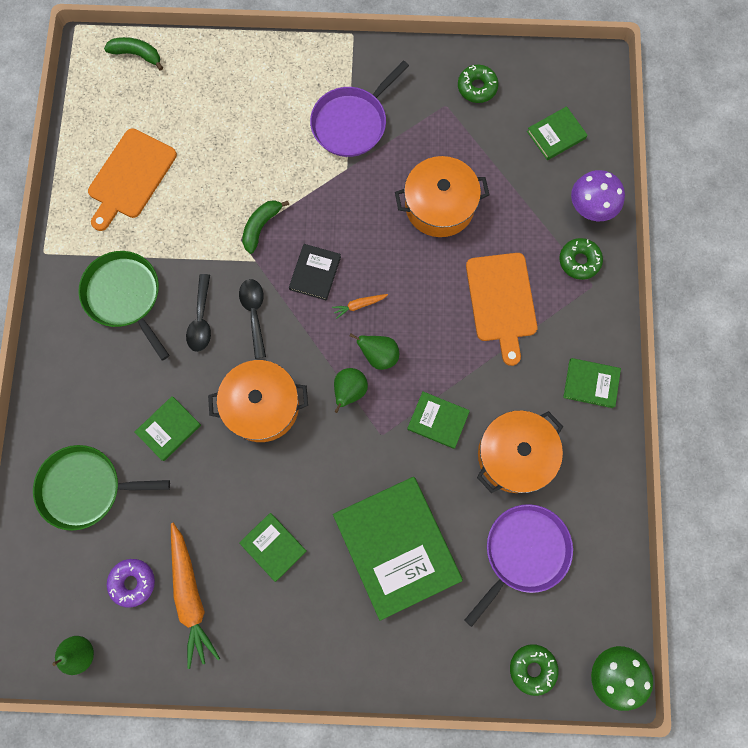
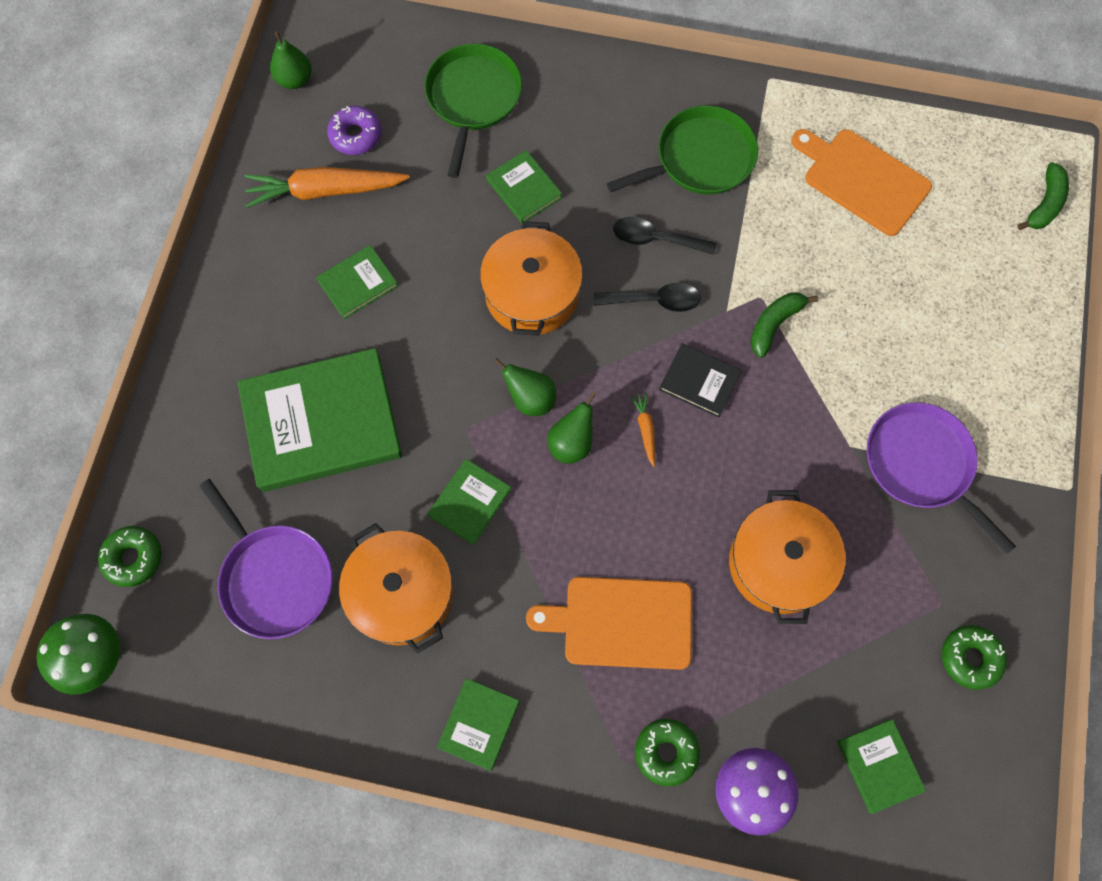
camera: 100 degrees right, 5 degrees down
green banana [242,200,289,254] -> green banana turned 90 degrees counterclockwise [750,292,818,358]

